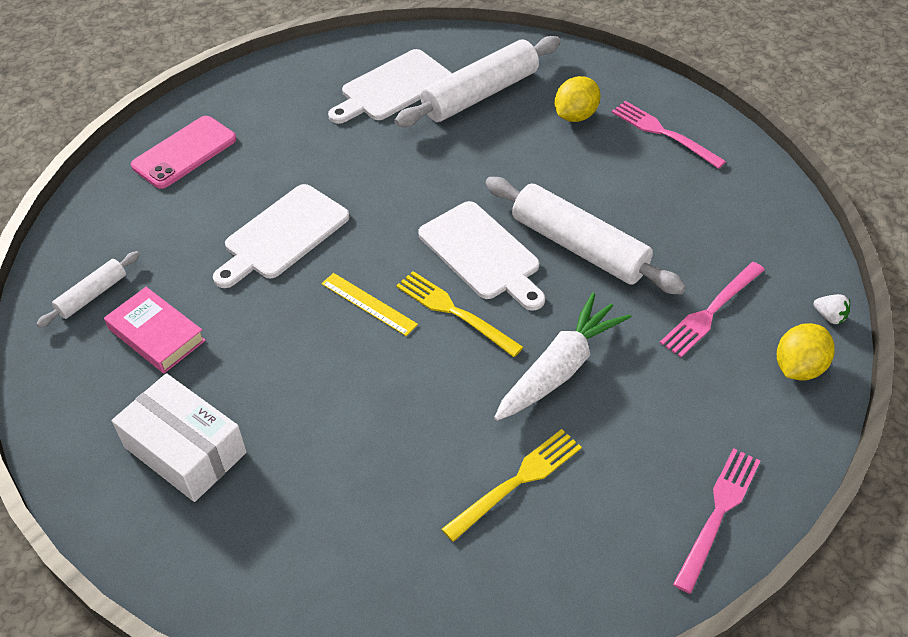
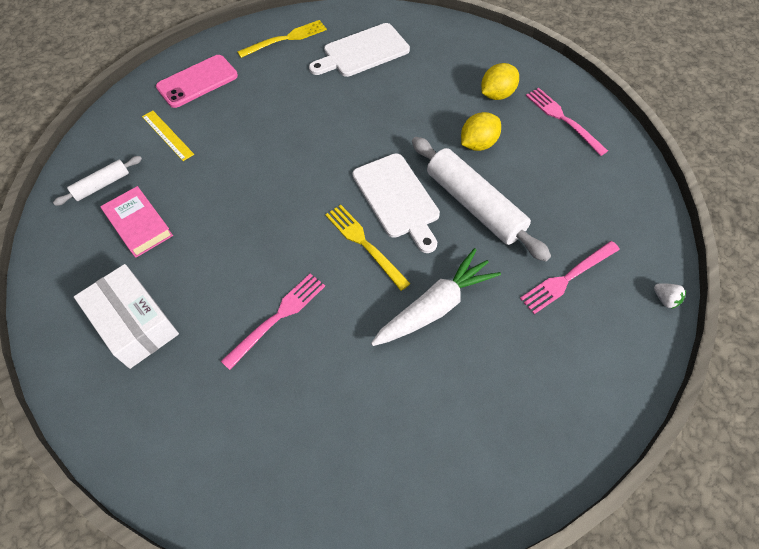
camera: 10 degrees right, 10 degrees up
white cutting board [213,184,349,288] -> none
yellow ruler [321,273,418,336] -> yellow ruler moved to [142,111,194,161]
white rolling pin [394,36,561,127] -> none
yellow fork [441,429,582,542] -> yellow fork moved to [237,20,327,58]
pink fork [673,448,761,594] -> pink fork moved to [221,273,325,370]
yellow lemon [777,323,835,380] -> yellow lemon moved to [461,112,501,151]

